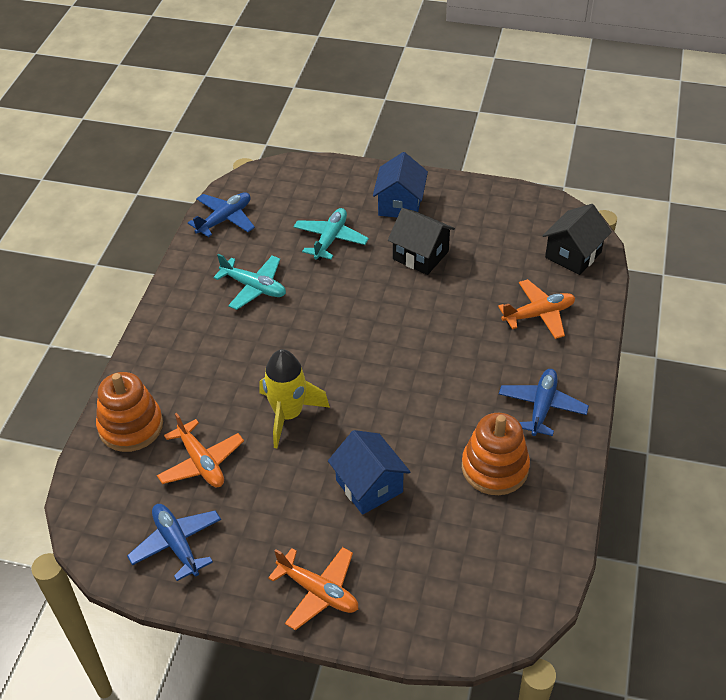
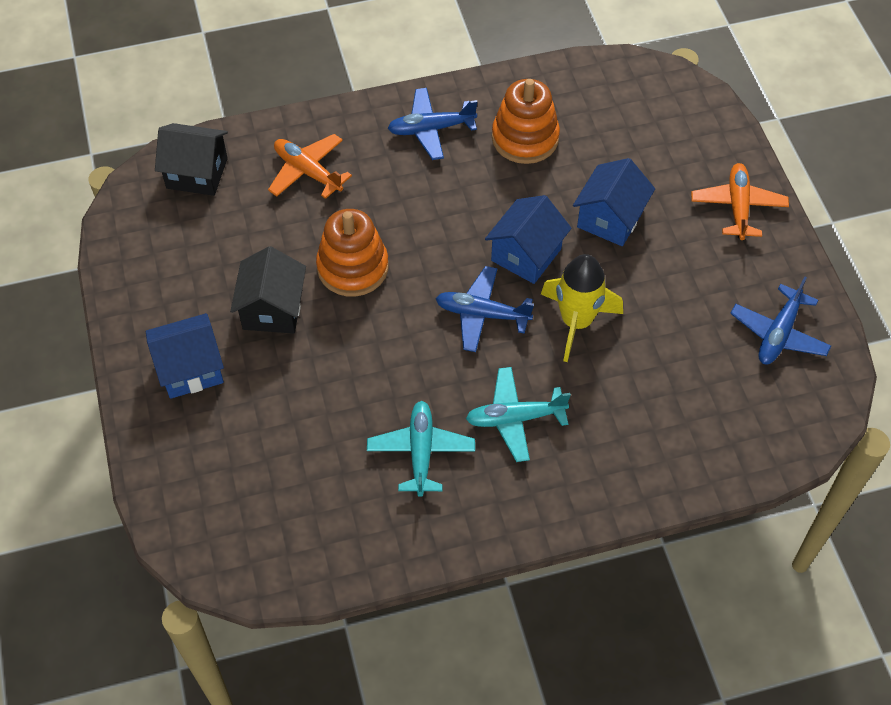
camera: 120 degrees left, 10 degrees up
orange stacking toy [96,372,163,452] -> orange stacking toy moved to [316,209,389,297]
orange plane [157,413,244,487] -> none
blue plane [188,192,255,237] -> blue plane moved to [435,266,534,352]
turquoise plane [294,208,369,260] -> turquoise plane moved to [466,367,571,462]
none -> blue house [485,195,572,284]

